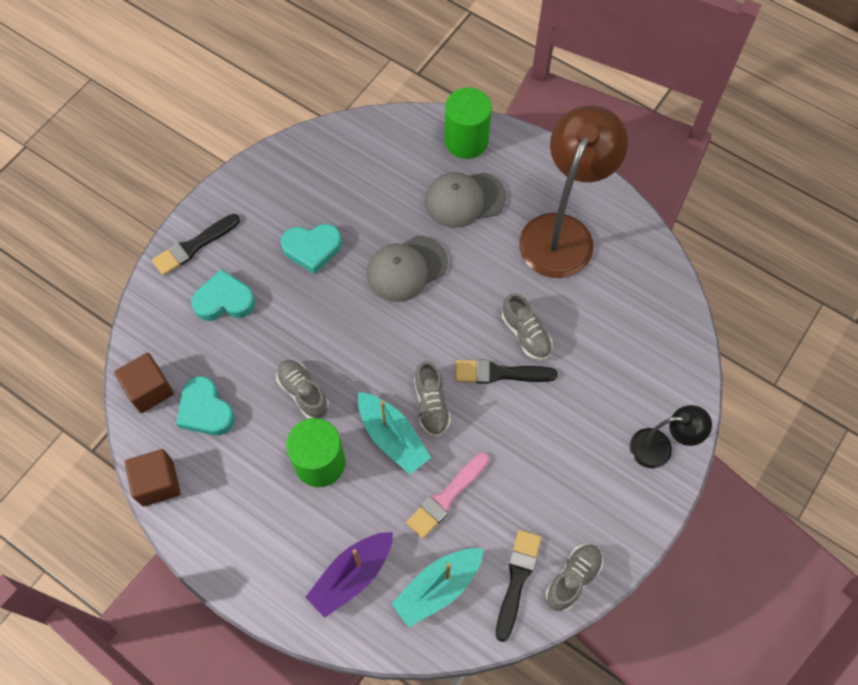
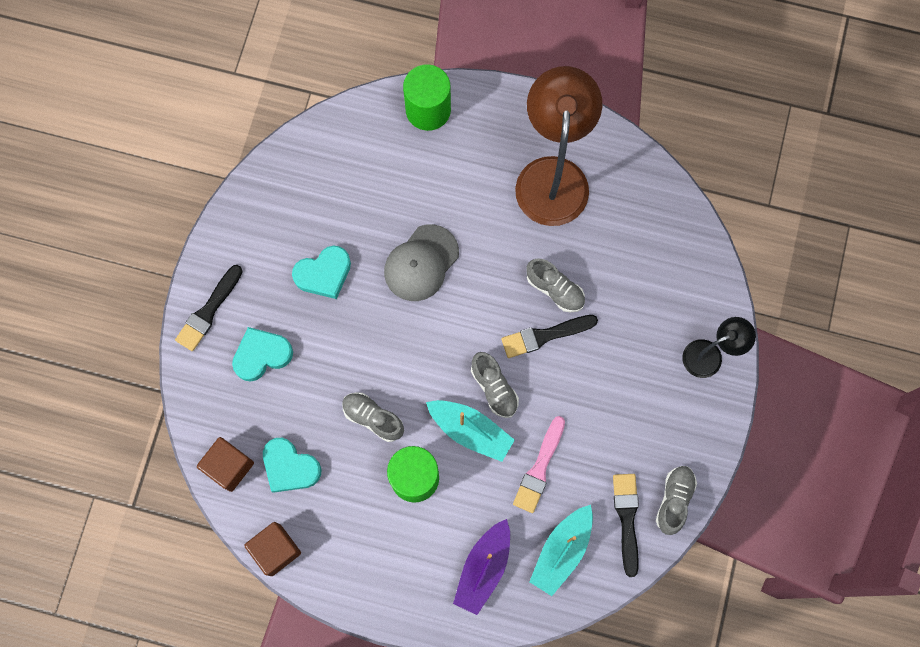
camera: 20 degrees left, 10 degrees up
grey cap [425,172,507,228] -> none

